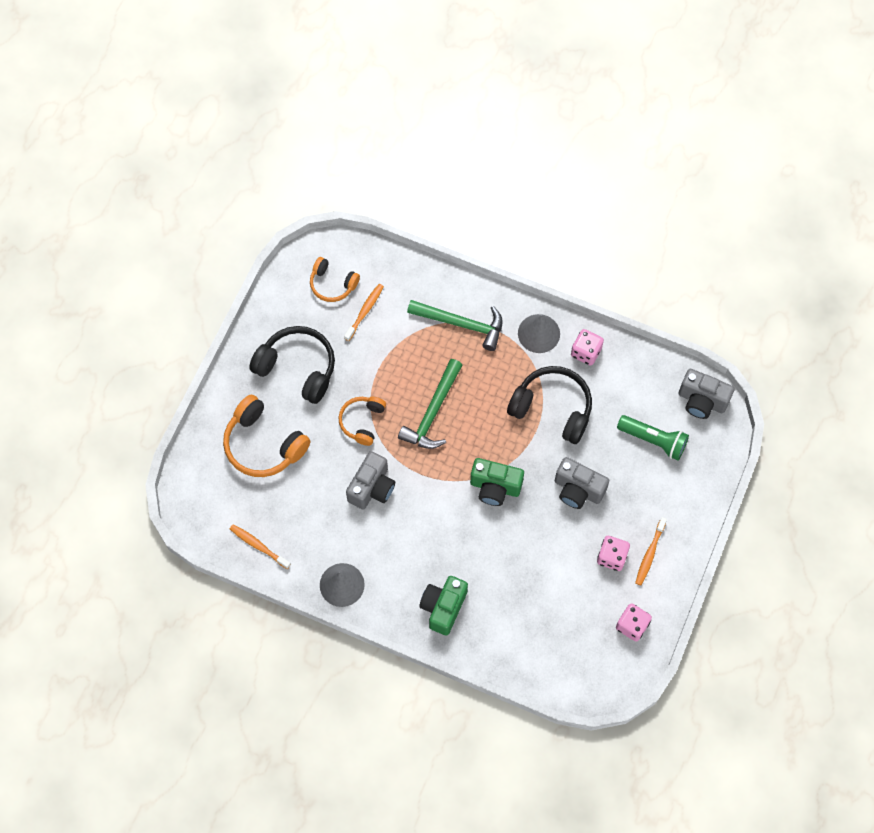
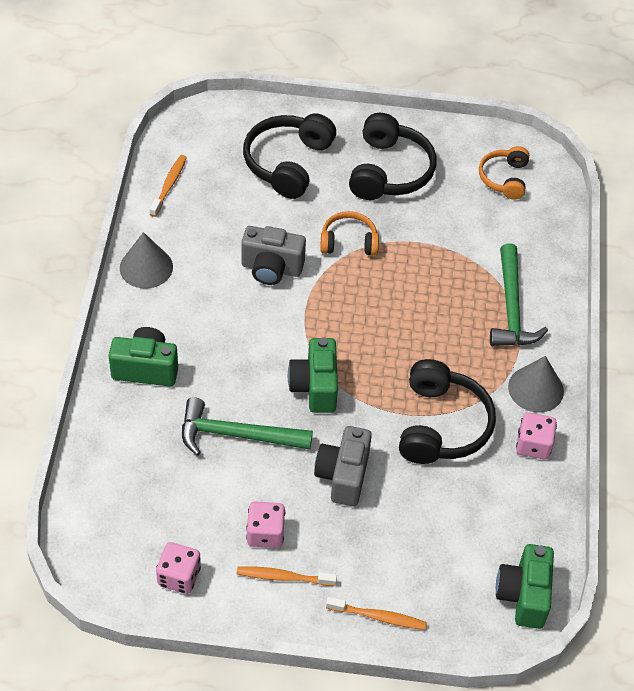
camera: 70 degrees right, 15 degrees down
orange headphones [223,395,310,477] -> black headphones [243,114,336,199]
orange toothbrush [344,284,384,341] -> orange toothbrush moved to [326,597,427,630]
green hammer [398,359,462,449] -> green hammer moved to [182,397,313,456]
green flashlight [617,415,689,460] -> none
grey camera [678,369,735,419] -> green camera [496,544,554,629]

